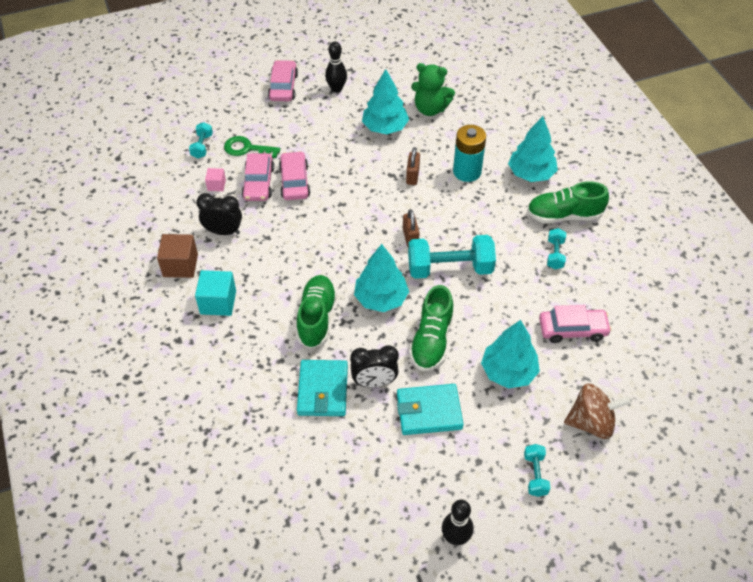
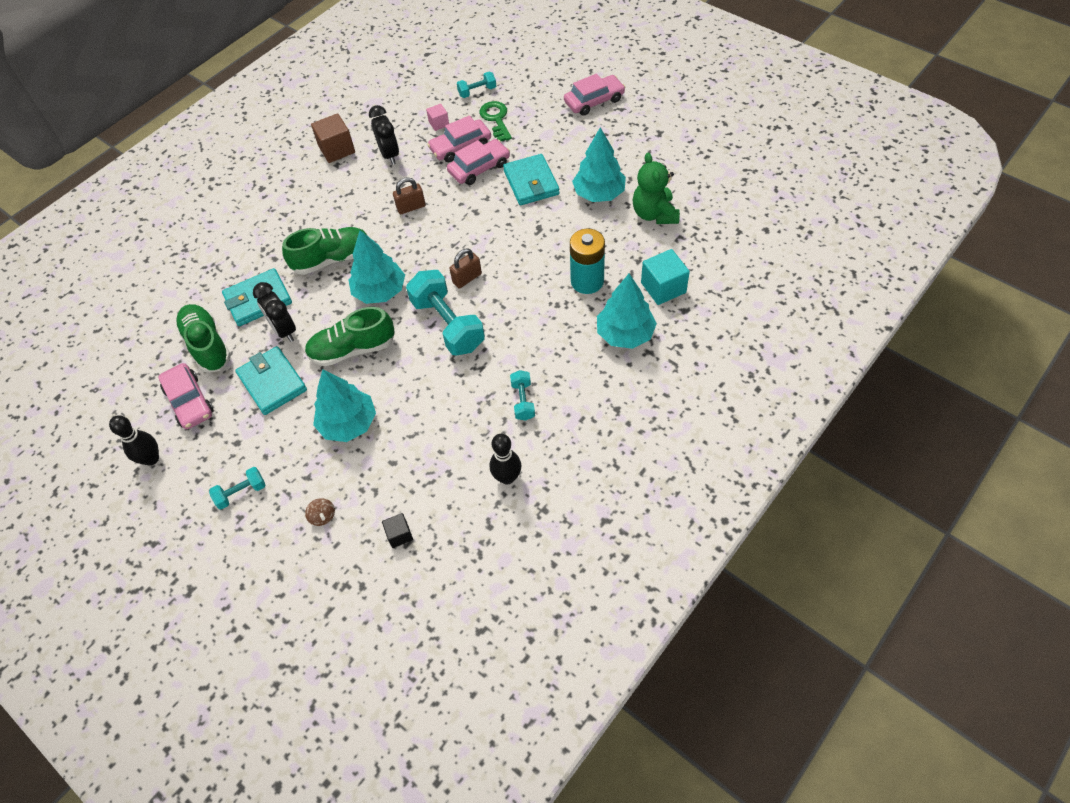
camera: 65 degrees right, 5 degrees up
turquoise cube [195,270,236,316] -> turquoise cube moved to [641,249,690,305]
black bowling pin [325,42,347,93] -> black bowling pin moved to [490,434,521,484]
brown padlock [406,147,420,185] -> brown padlock moved to [393,177,426,214]
green shoe [527,181,609,223] -> green shoe moved to [175,304,231,373]
pink car [539,305,612,343] -> pink car moved to [158,363,214,429]
turquoise dumbbell [547,228,566,269] -> turquoise dumbbell turned 75 degrees counterclockwise [510,370,535,421]
brown spinning top [564,383,631,439] -> brown spinning top [305,498,335,526], size x0.46
none -> black cube [382,513,413,548]
none -> turquoise wallet [503,154,560,205]

